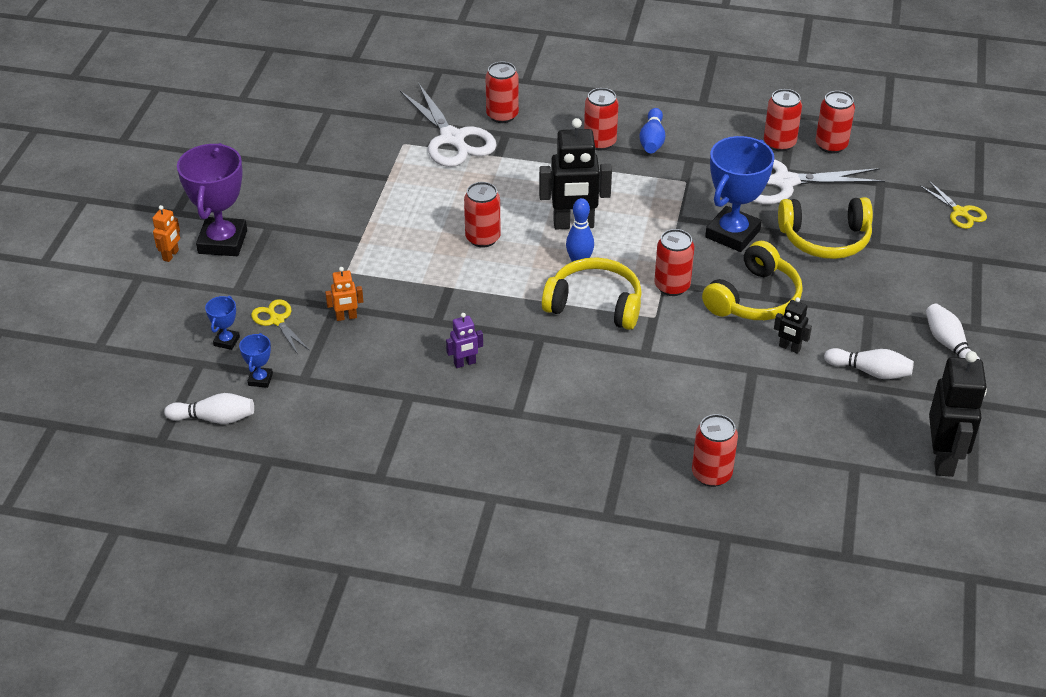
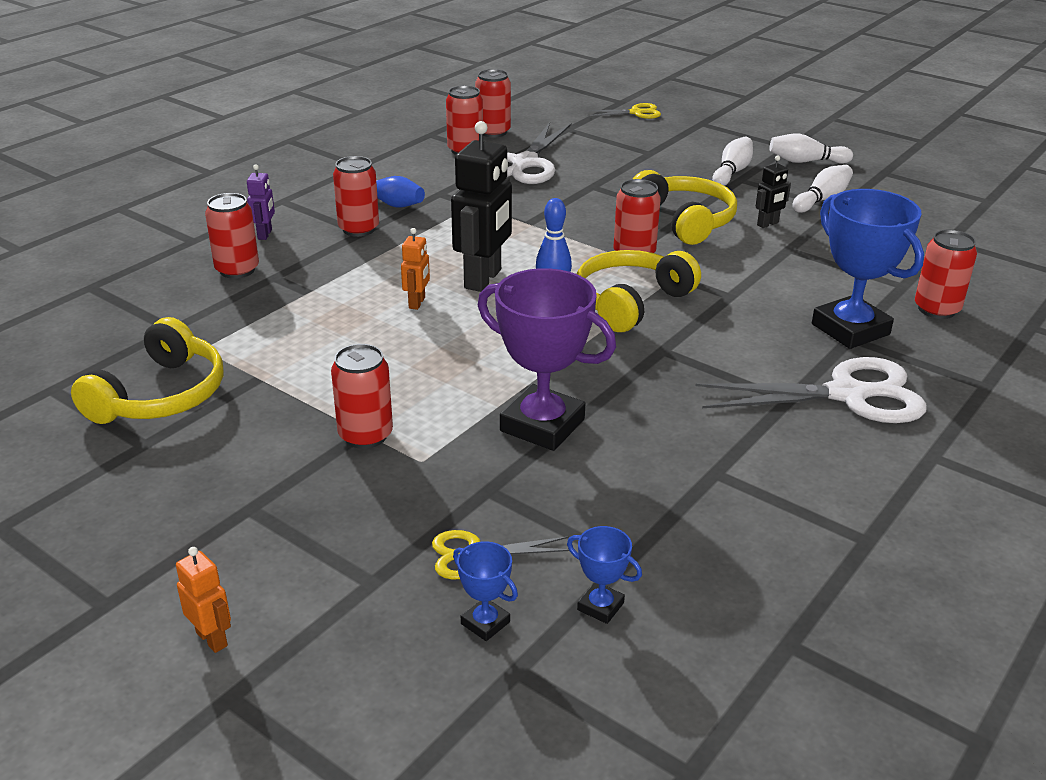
camera: 65 degrees left, 10 degrees down
white bowling pin [164,393,254,424] -> white bowling pin moved to [712,137,753,186]
purple trophy [177,143,247,256] -> purple trophy moved to [478,268,616,451]
orange robot [325,267,363,321] -> orange robot moved to [401,228,430,310]
white scissors [400,84,497,167] -> white scissors moved to [695,357,927,423]
purple robot [446,313,483,368] -> purple robot moved to [247,164,275,240]
red can [464,182,501,248] -> red can moved to [331,344,393,449]
blue trophy [705,136,774,252] -> blue trophy moved to [812,189,924,349]
yellow headphones [778,197,873,259] -> yellow headphones moved to [71,317,223,424]
black robot [929,351,987,477] -> none

